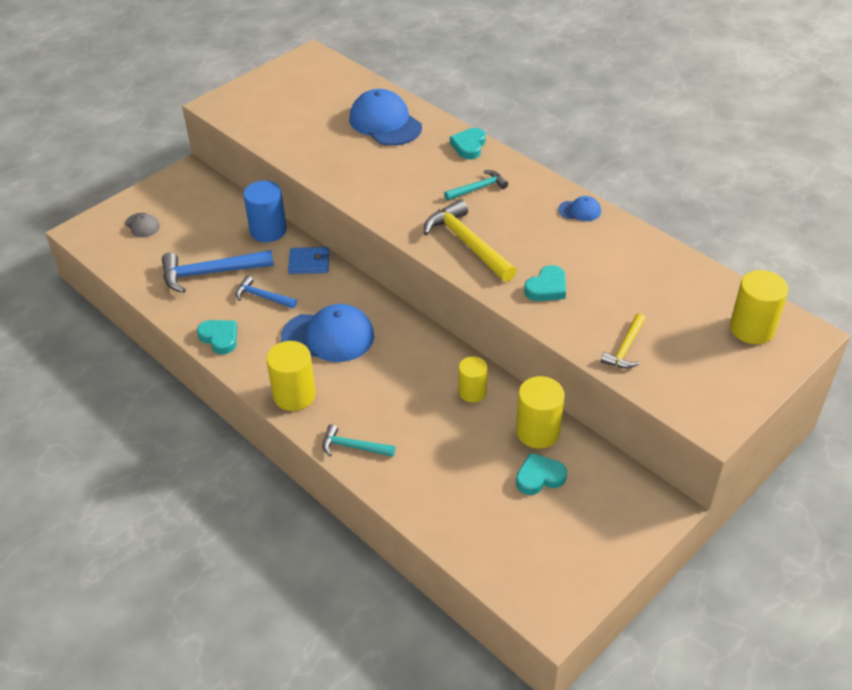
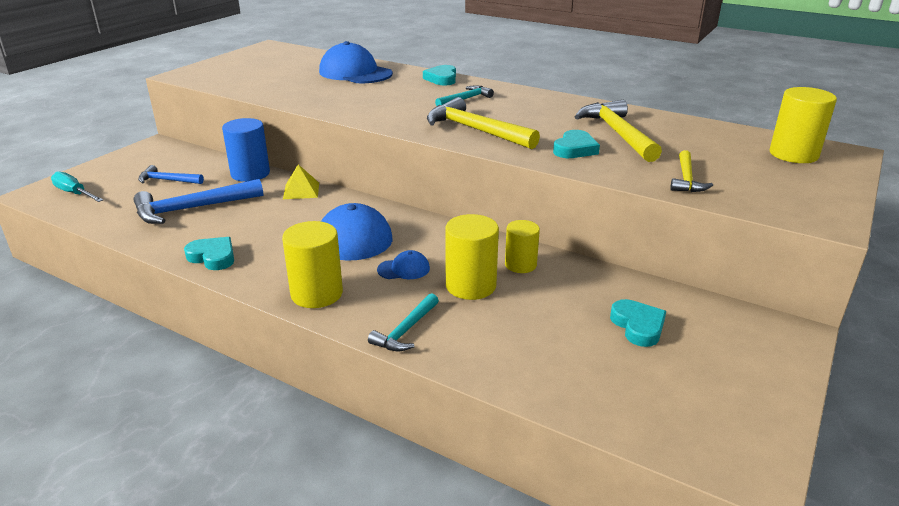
camera: 15 degrees left, 15 degrees down
grey cap [125,213,160,237] -> none
blue hammer [235,276,297,308] -> blue hammer moved to [138,165,204,184]
blue wallet [288,247,330,274] -> yellow pyramid [283,164,319,199]
turquoise hammer [322,424,395,457] -> turquoise hammer turned 60 degrees counterclockwise [368,293,439,351]
yellow cylinder [516,376,565,449] -> yellow cylinder moved to [445,214,499,300]
turquoise heart [516,453,567,495] -> turquoise heart turned 105 degrees clockwise [610,299,666,347]
blue cap [558,196,601,221] -> blue cap moved to [377,250,430,279]
none -> turquoise screwdriver [51,171,103,202]
none -> yellow hammer [574,100,662,162]

